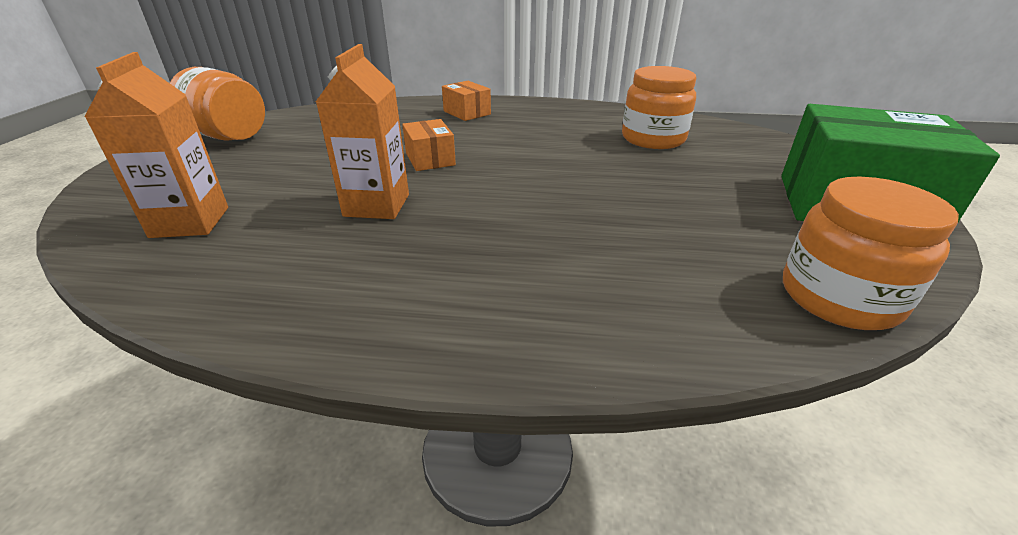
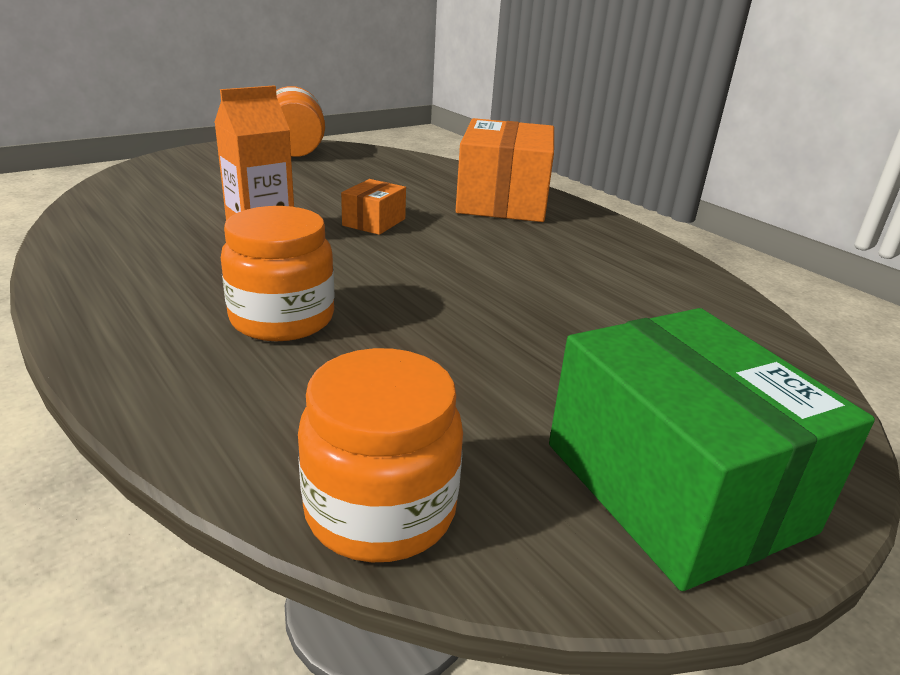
camera: 45 degrees right, 5 degrees down
orange carton [84,52,228,238] -> none
orange box [442,81,491,121] -> orange box [456,118,554,222], size x2.18
orange jar [622,66,696,149] -> orange jar moved to [221,206,335,341]

